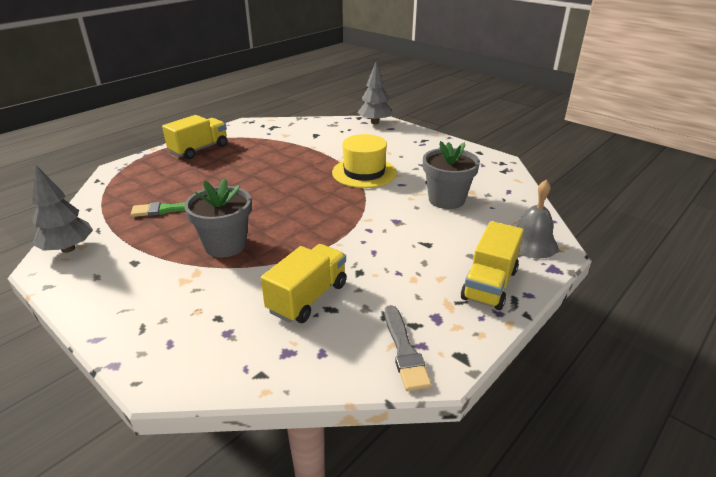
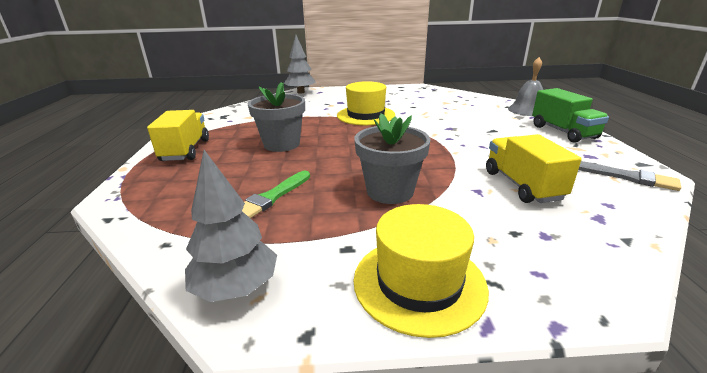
camera: 45 degrees left, 5 degrees down
grey flower pot [423,141,480,209] -> grey flower pot moved to [247,82,305,152]
yellow truck [461,221,524,310] -> green truck [532,88,609,143]
none -> yellow hat [354,204,489,338]

